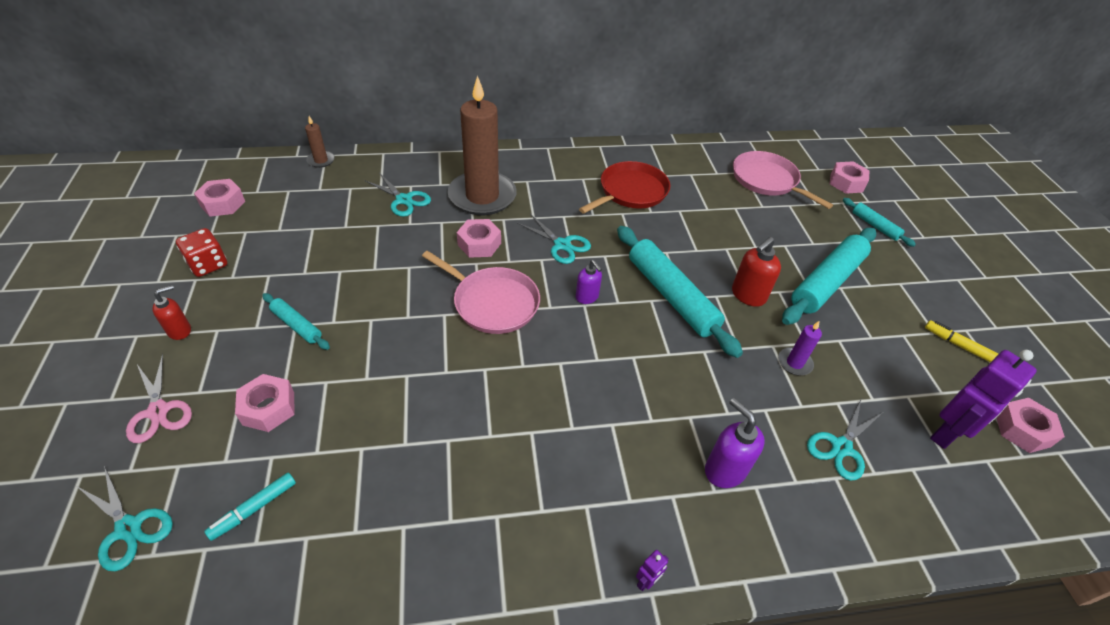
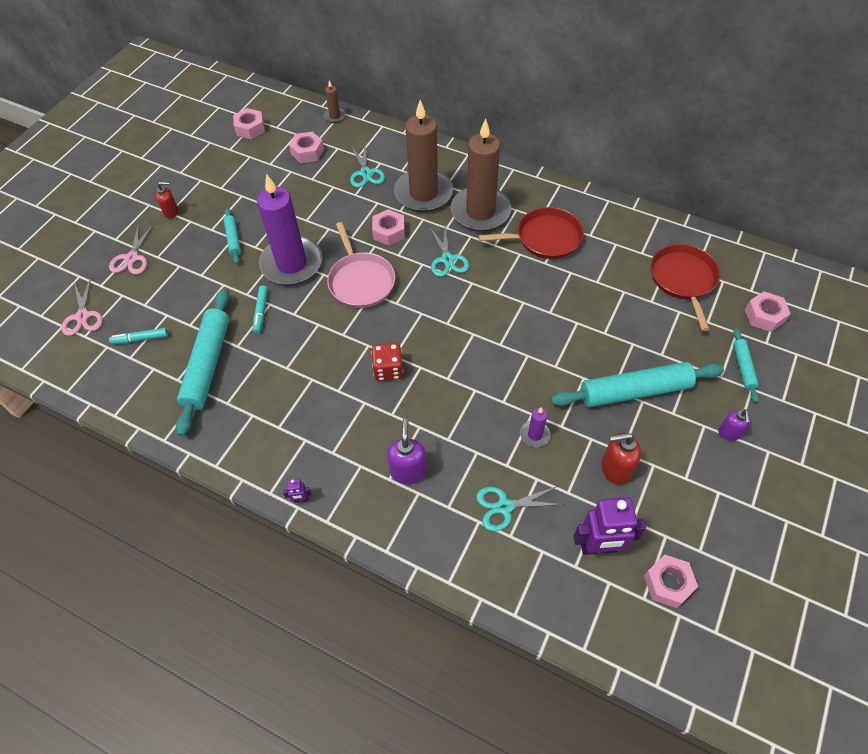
camera: 40 degrees right, 10 degrees up
turquoise scissors [78,466,173,571] -> pink scissors [61,277,103,336]
red dice [176,228,227,277] -> red dice moved to [371,343,403,381]
pink nut [235,374,295,432] -> pink nut moved to [289,132,324,163]
purple soap dispenser [576,260,602,304] -> purple soap dispenser moved to [718,409,752,441]
turquoise rolling pin [617,226,743,358] -> turquoise rolling pin moved to [176,289,230,436]
red soap dispenser [732,237,781,307] -> red soap dispenser moved to [601,432,641,485]
pink pan [733,151,833,209] -> red pan [650,244,720,331]
yellow marker [925,320,998,362] -> none
none -> turquoise marker [253,286,268,333]
none -> purple candle [257,174,322,285]
none -> brown candle [451,119,511,231]

